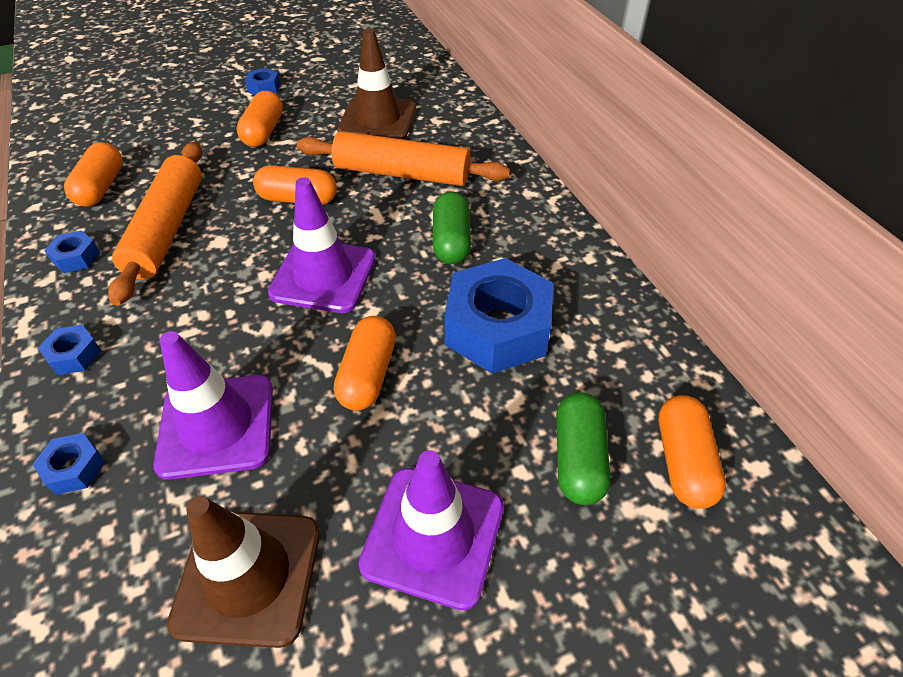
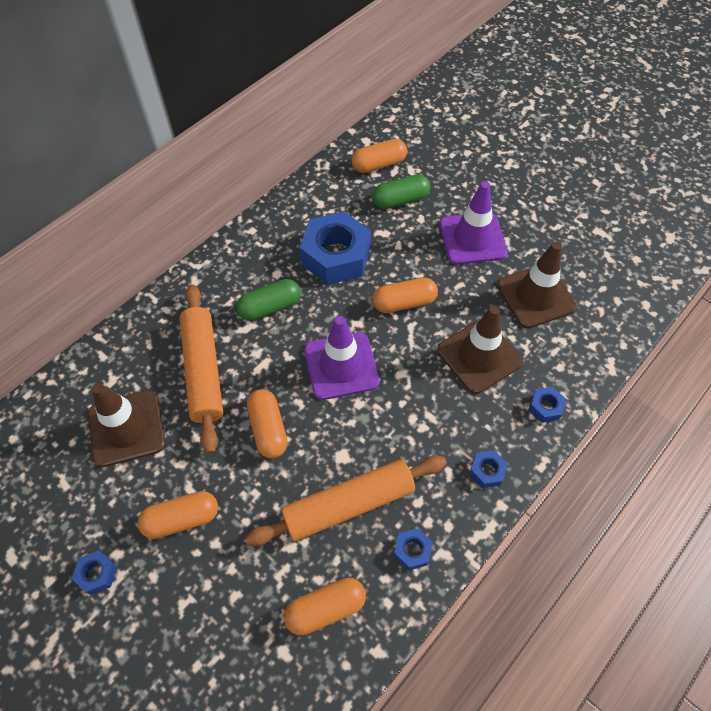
camera: 115 degrees left, 10 degrees up
purple traffic cone [153,331,273,480] -> brown traffic cone [437,306,523,394]

